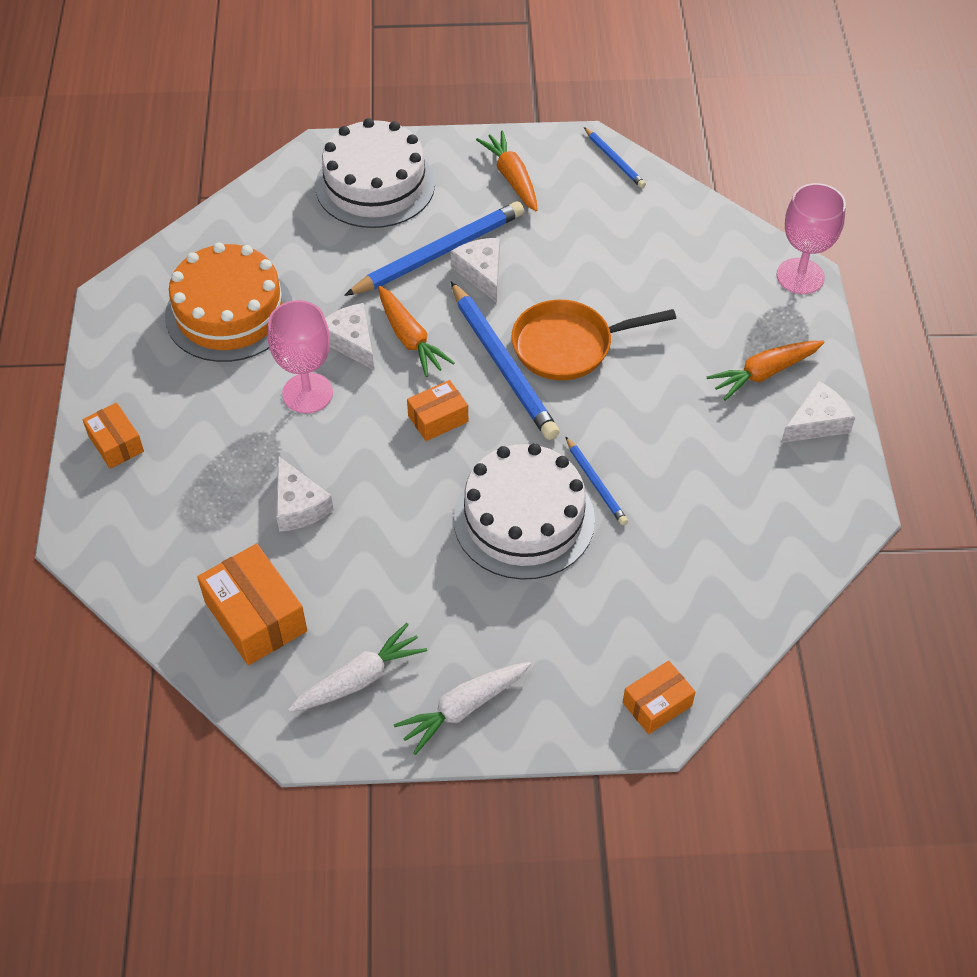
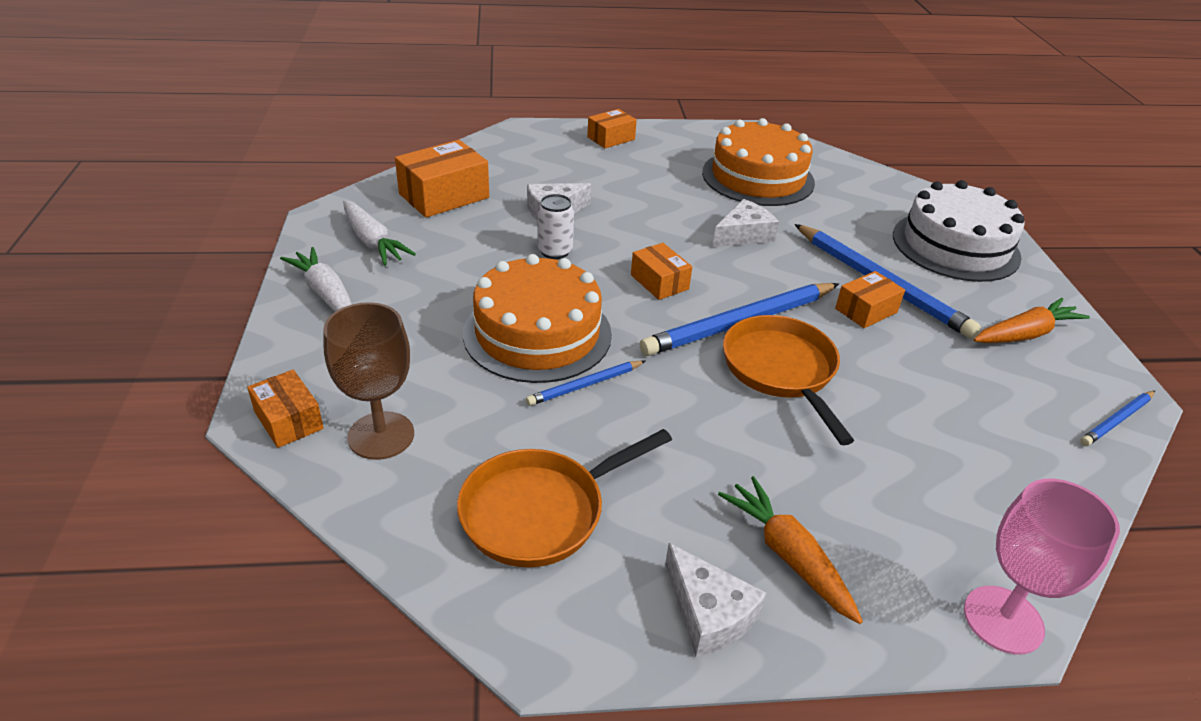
camera: 85 degrees right, 15 degrees down
pink goblet [268,300,333,413] -> none
orange carrot [378,286,455,377] -> none
white cheese [451,238,500,303] -> orange box [835,271,905,328]
white cake [453,443,595,580] -> orange cake [463,254,612,383]
none -> brown goblet [323,302,414,460]
none -> orange pan [457,429,672,567]
none -> white can [537,194,574,259]

